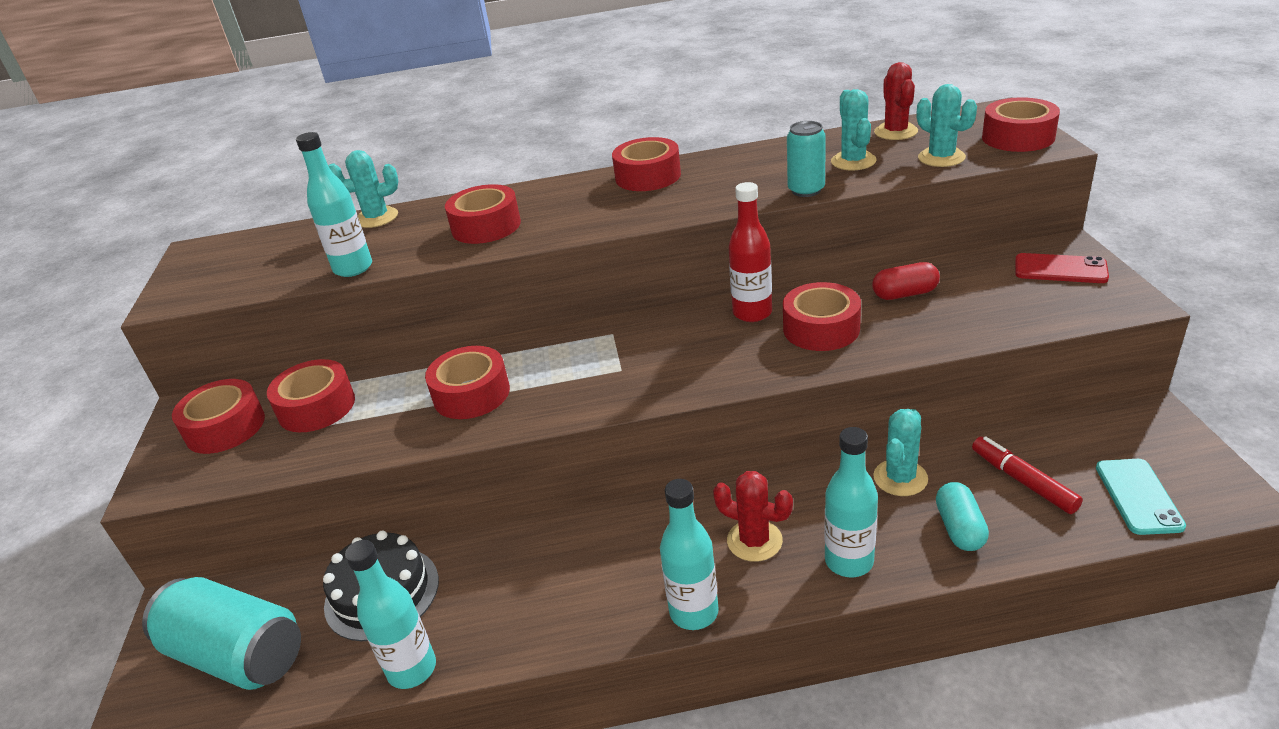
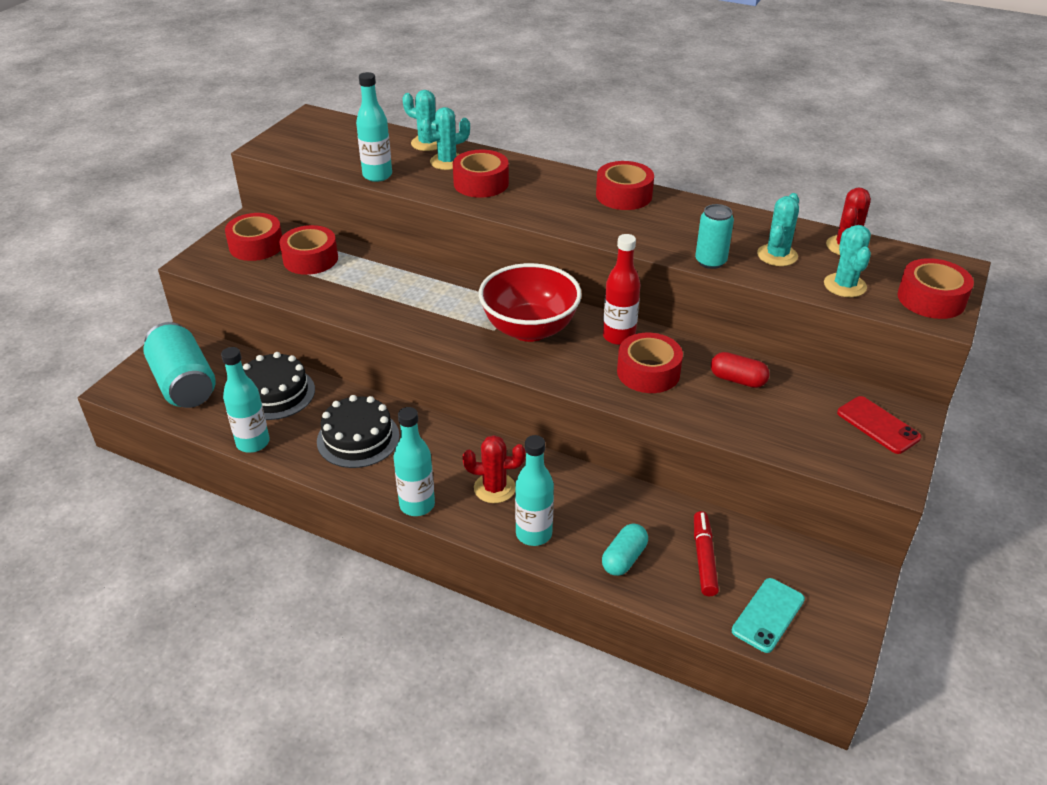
camera: 30 degrees right, 5 degrees up
red tape [425,346,510,419] -> none
red cactus [713,471,793,562] -> red cactus turned 60 degrees counterclockwise [463,435,525,503]
turquoise cactus [873,409,928,496] -> turquoise cactus moved to [420,107,470,170]
none -> black cake [317,395,400,468]
none -> red bowl [479,263,582,342]

